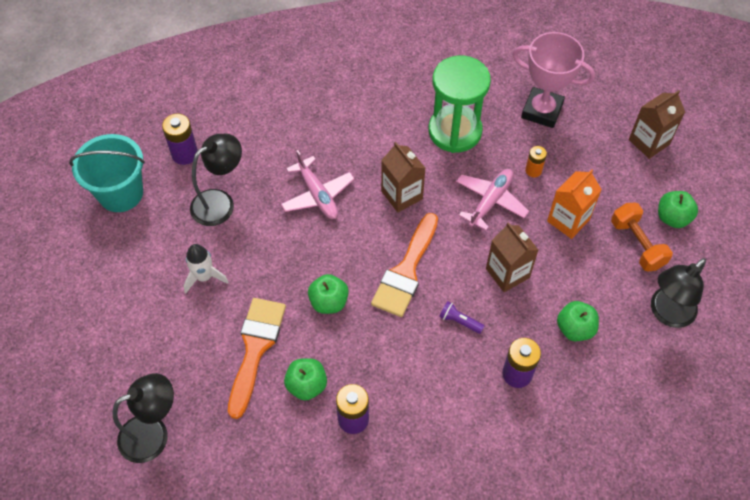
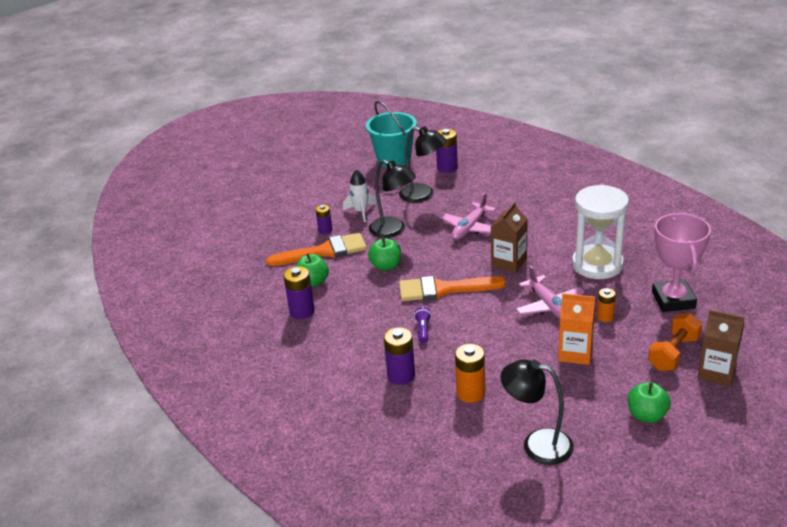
camera: 65 degrees right, 25 degrees down
black lamp [113,373,174,463] -> black lamp moved to [369,159,416,238]
green hourglass [428,55,491,153] -> white hourglass [572,185,629,279]
pink plane [456,169,529,231] -> pink plane turned 60 degrees clockwise [515,265,585,319]
brown carton [486,222,538,292] -> none
green apple [557,301,599,341] -> orange battery [455,344,485,403]
orange dumbbell [611,203,673,271] -> orange dumbbell moved to [648,313,702,371]
none -> purple battery [316,205,332,234]

